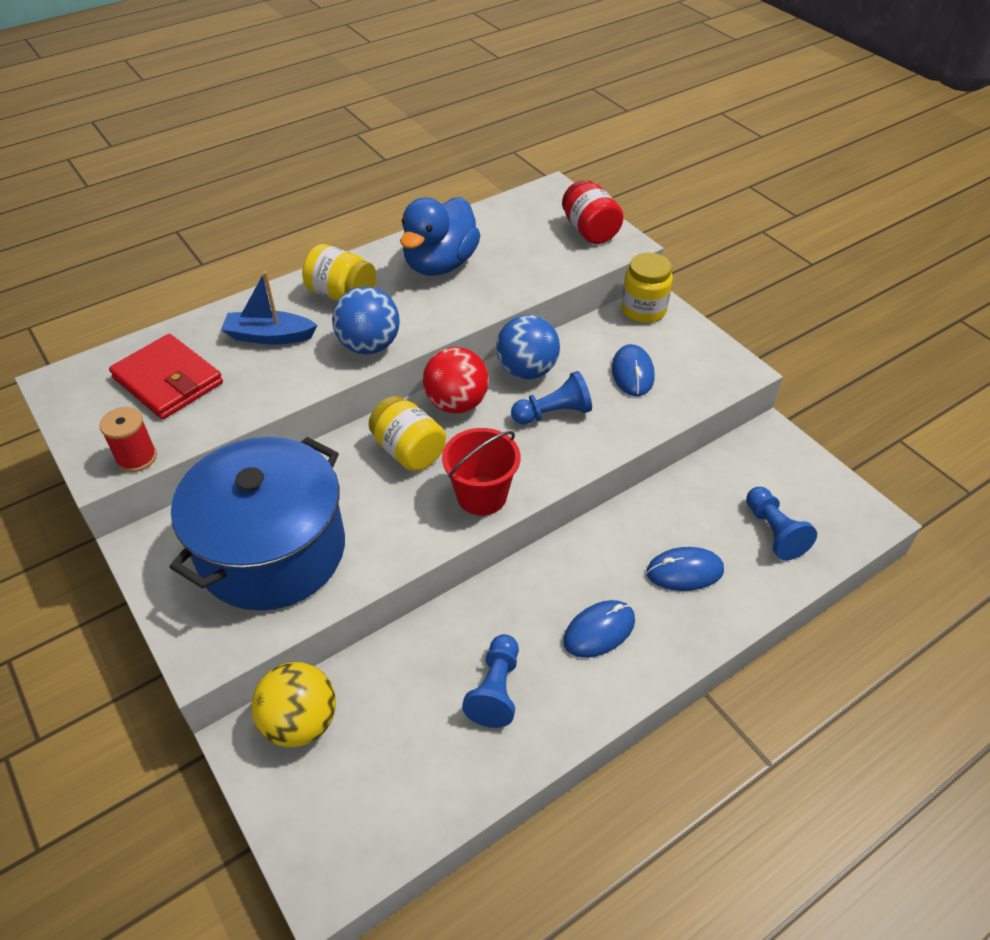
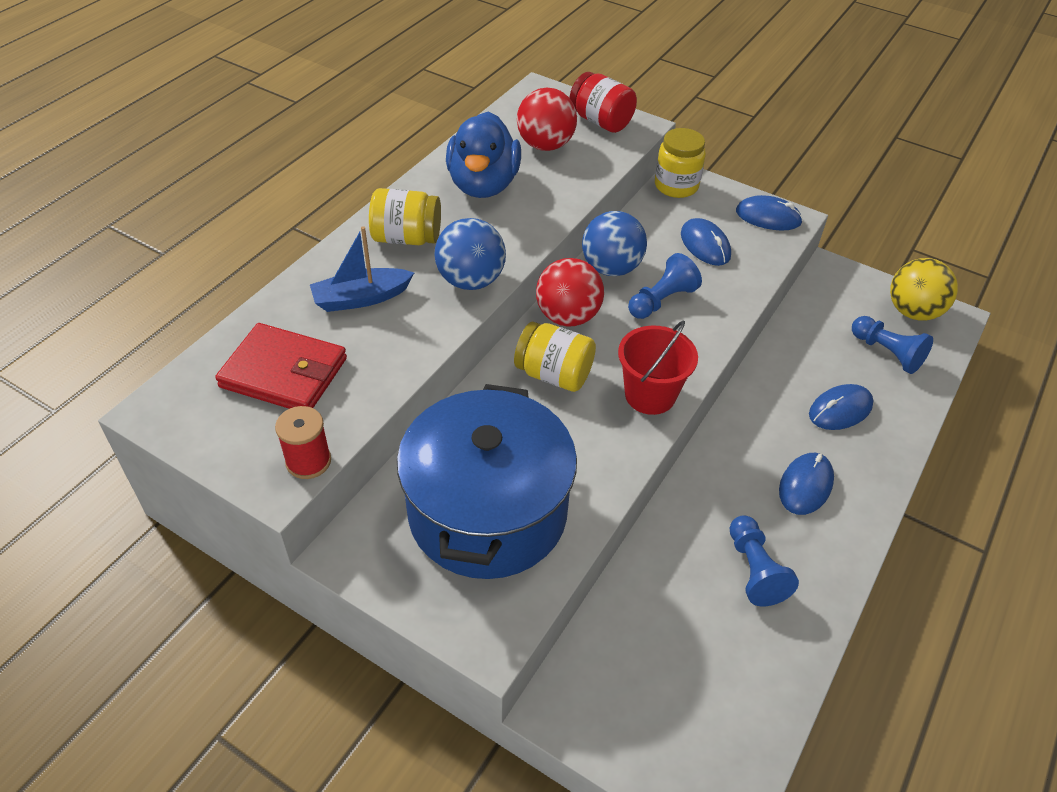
camera: 25 degrees left, 0 degrees up
yellow ball [251,662,336,747] -> yellow ball moved to [890,258,958,321]
none -> red ball [517,88,577,151]
none -> blue mouse [736,195,803,231]

